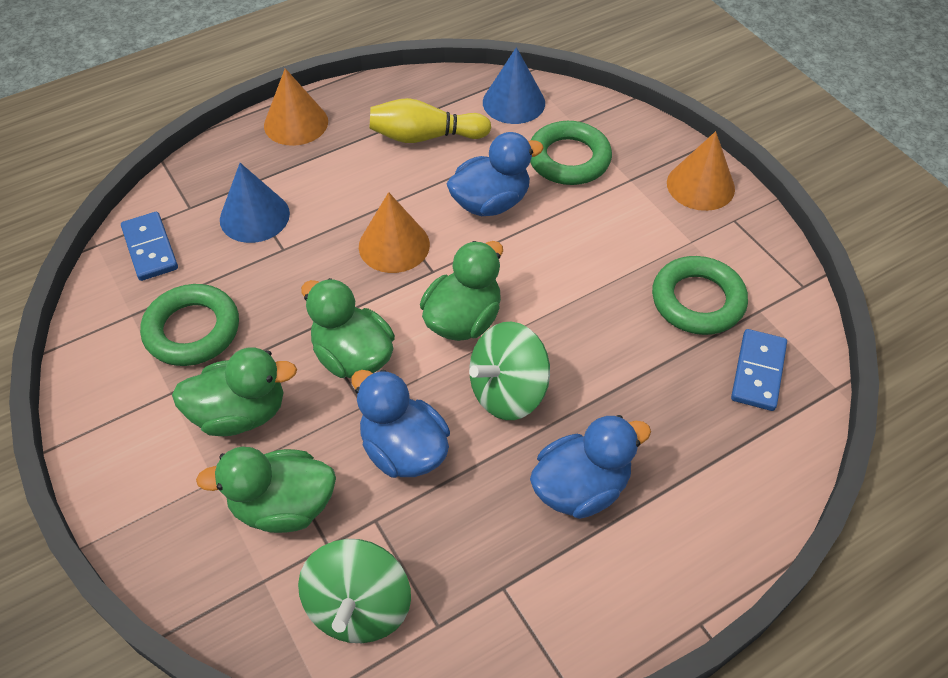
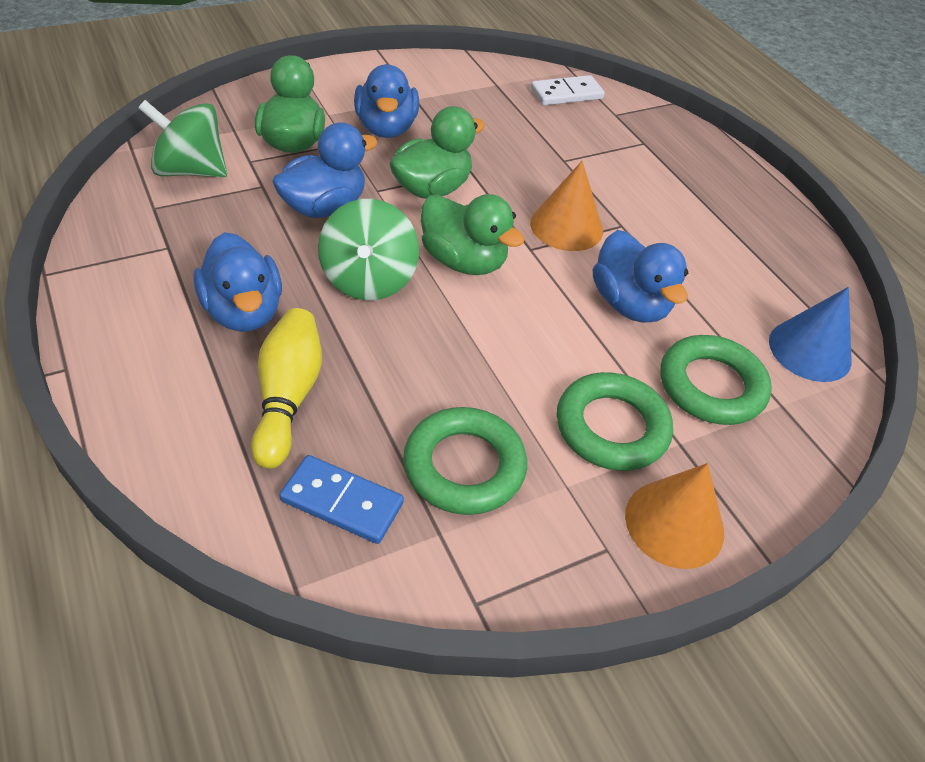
camera: 90 degrees right, 5 degrees down
blue domino [121,212,178,281] -> white domino [531,75,605,106]
green ring [140,284,239,366] -> green ring moved to [557,372,673,471]
green duck [172,347,297,436] -> blue duck [354,64,419,138]
blue cone [220,163,290,243] -> none
orange cone [264,68,328,146] -> none
yellow bowling pin [370,98,491,143] -> yellow bowling pin moved to [251,308,322,469]
green spinning top [469,321,550,420] -> green spinning top turned 150 degrees counterclockwise [318,199,419,301]

